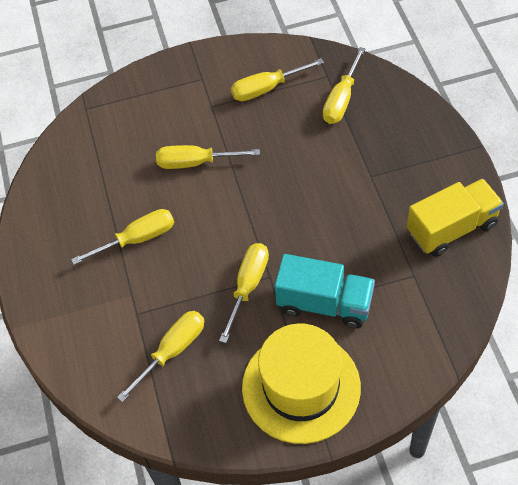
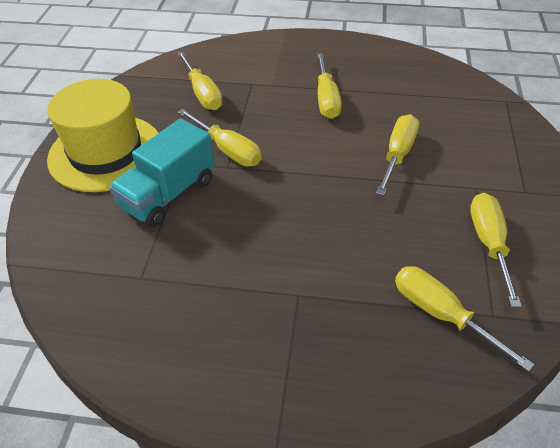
camera: 110 degrees right, 10 degrees down
yellow truck [407,179,504,257] -> none

